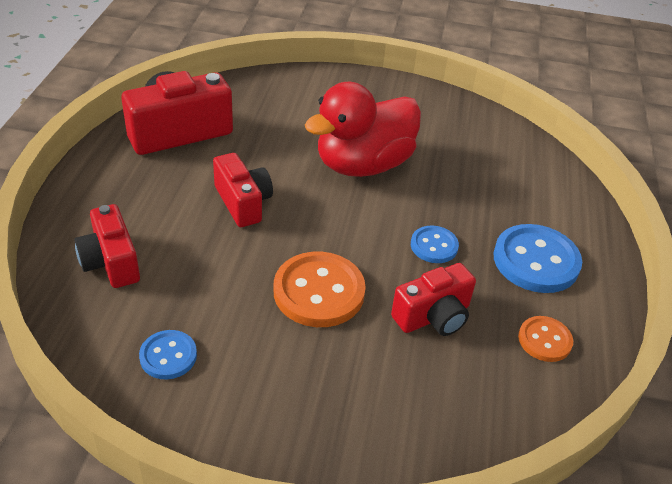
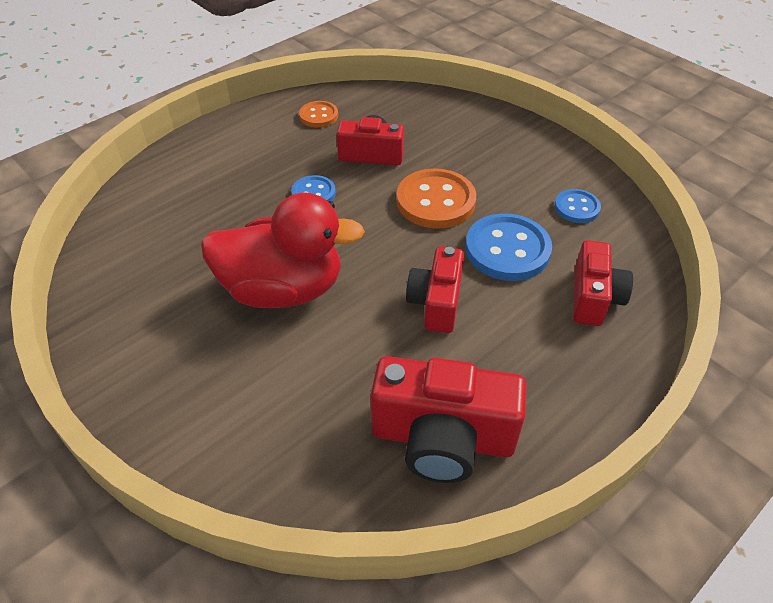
camera: 140 degrees left, 5 degrees up
blue button [493,224,582,293] -> blue button moved to [465,213,552,281]

